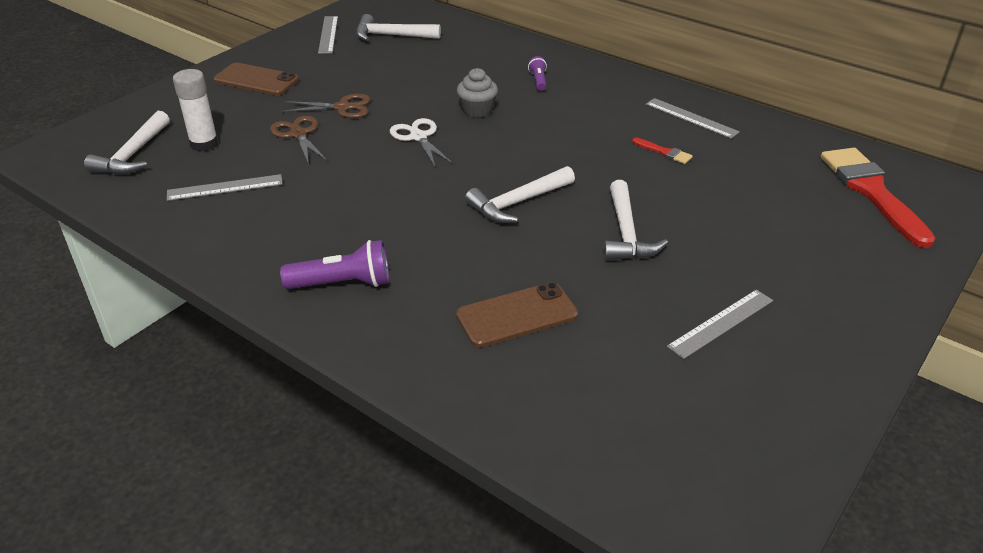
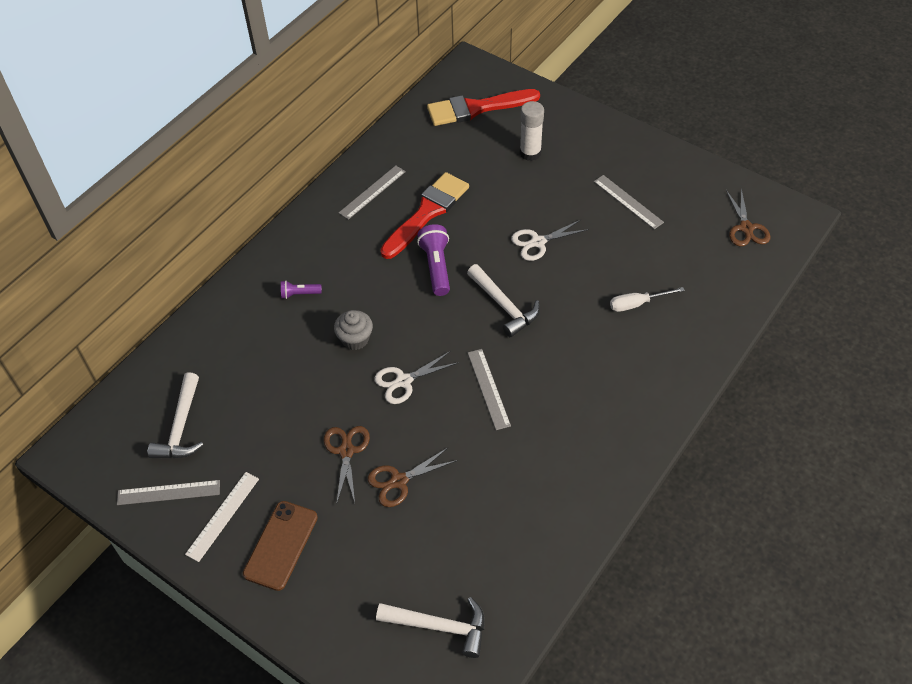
camera: 90 degrees left, 15 degrees up
grey ruler [167,174,283,201] -> grey ruler moved to [468,349,511,430]
white glue stick [173,69,218,152] -> white glue stick moved to [520,101,544,161]
purple flashlight [280,240,389,289] -> purple flashlight moved to [417,224,450,296]
brown phone [456,282,578,348] -> white screwdriver [610,287,685,312]
white hammer [603,180,668,261] -> white scissors [511,219,589,261]
red brush [632,138,693,164] -> red brush [380,172,469,259], size x2.39
none -> white ruler [185,472,259,562]
none -> brown scissors [726,189,771,247]

